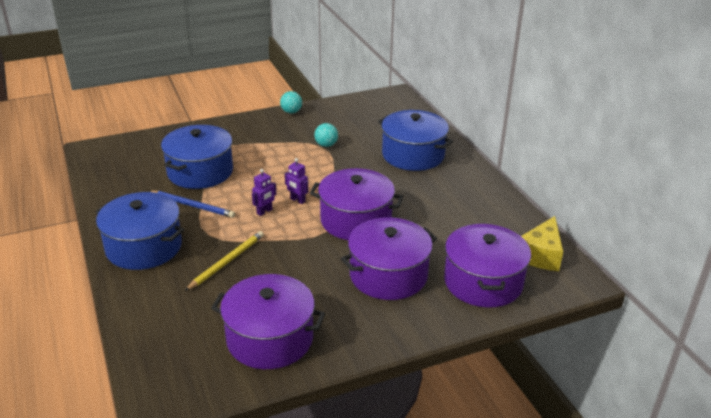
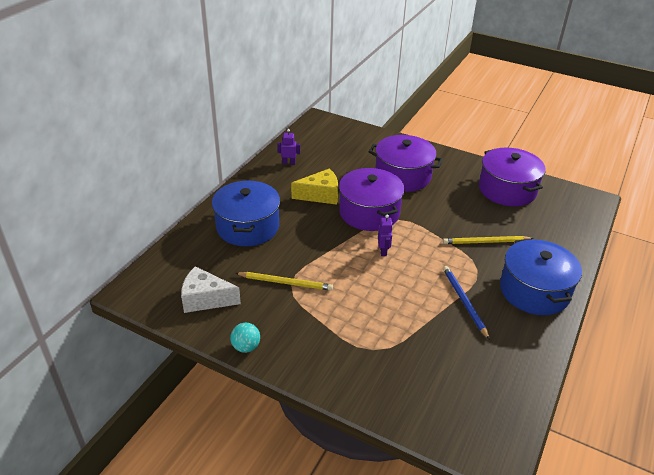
camera: 130 degrees left, 5 degrees up
blue pot [161,125,233,189] -> none
purple robot [252,169,276,216] -> purple robot moved to [277,129,300,165]
turquoise ball [314,123,338,147] -> yellow pencil [235,272,333,291]
purple pot [444,224,531,308] -> none
yellow cheese [521,216,563,271] -> yellow cheese moved to [291,168,338,205]
none -> white cheese [181,266,241,313]

